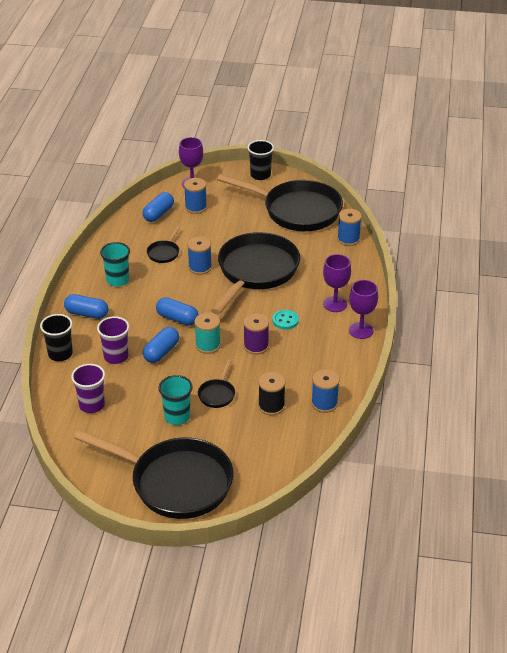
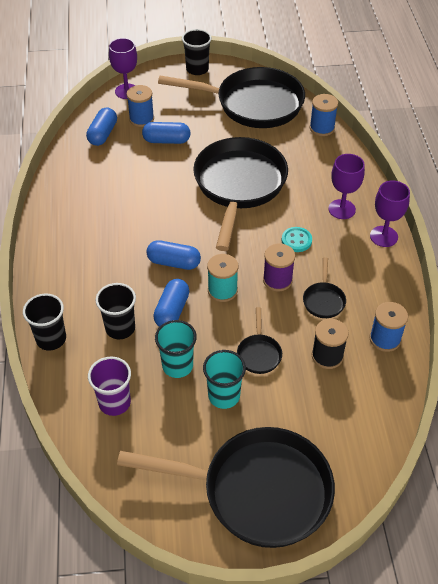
camera: 15 degrees left, 10 degrees up
blue capsule [64,294,108,319] -> blue capsule moved to [142,122,191,144]
purple cup [97,316,129,364] -> black cup [96,283,136,339]
turquoise cup [100,242,130,287] -> turquoise cup moved to [155,320,197,378]
black pan [147,226,180,263] -> black pan moved to [303,258,346,318]
blue spool [187,236,212,275] -> none

